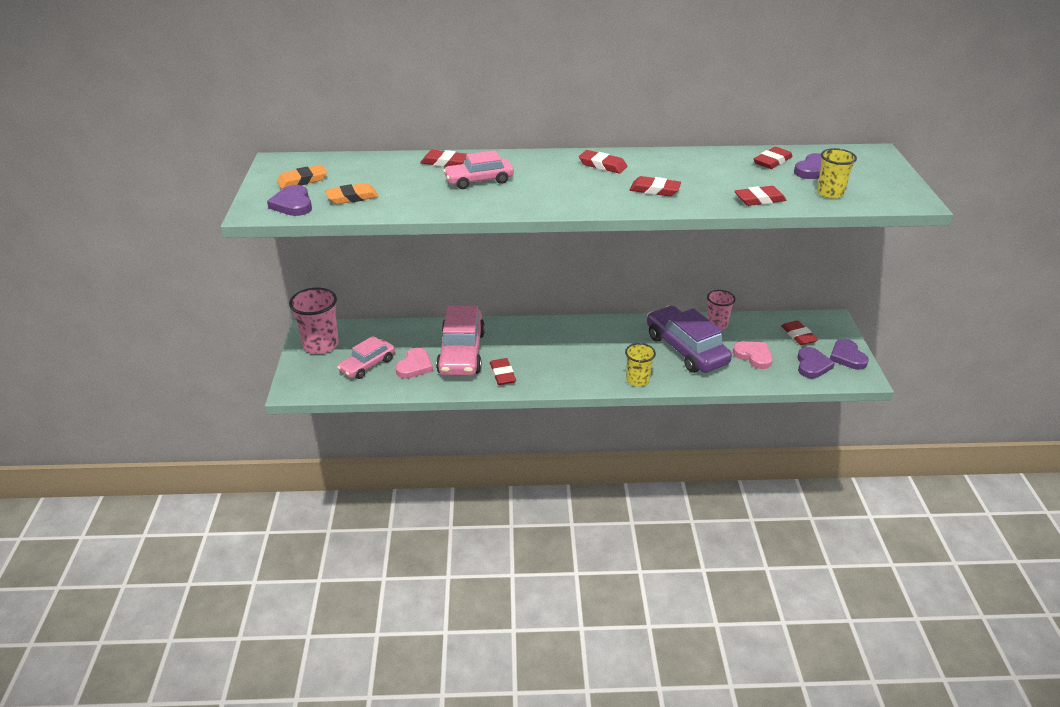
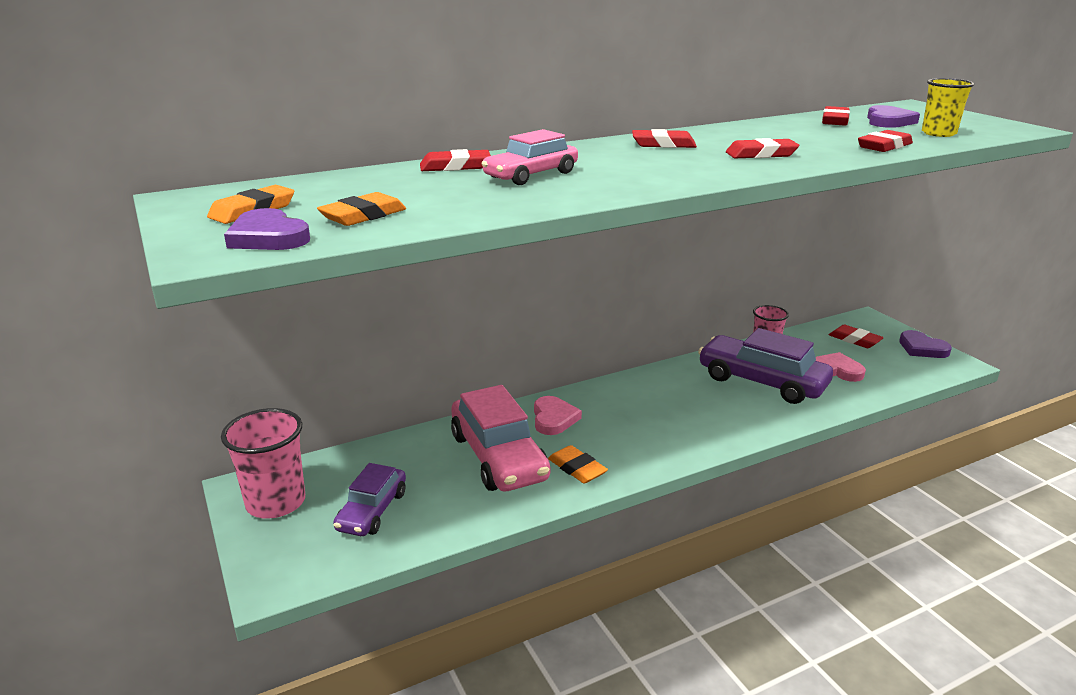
camera: 25 degrees left, 10 degrees down
pink car [337,336,395,379] -> purple car [333,463,406,536]
pink heart [395,348,433,379] -> pink heart moved to [534,396,582,435]
red eraser [490,358,516,385] -> orange eraser [548,445,608,484]
yellow cup [625,343,656,387] -> none
purple heart [797,347,835,378] -> none

